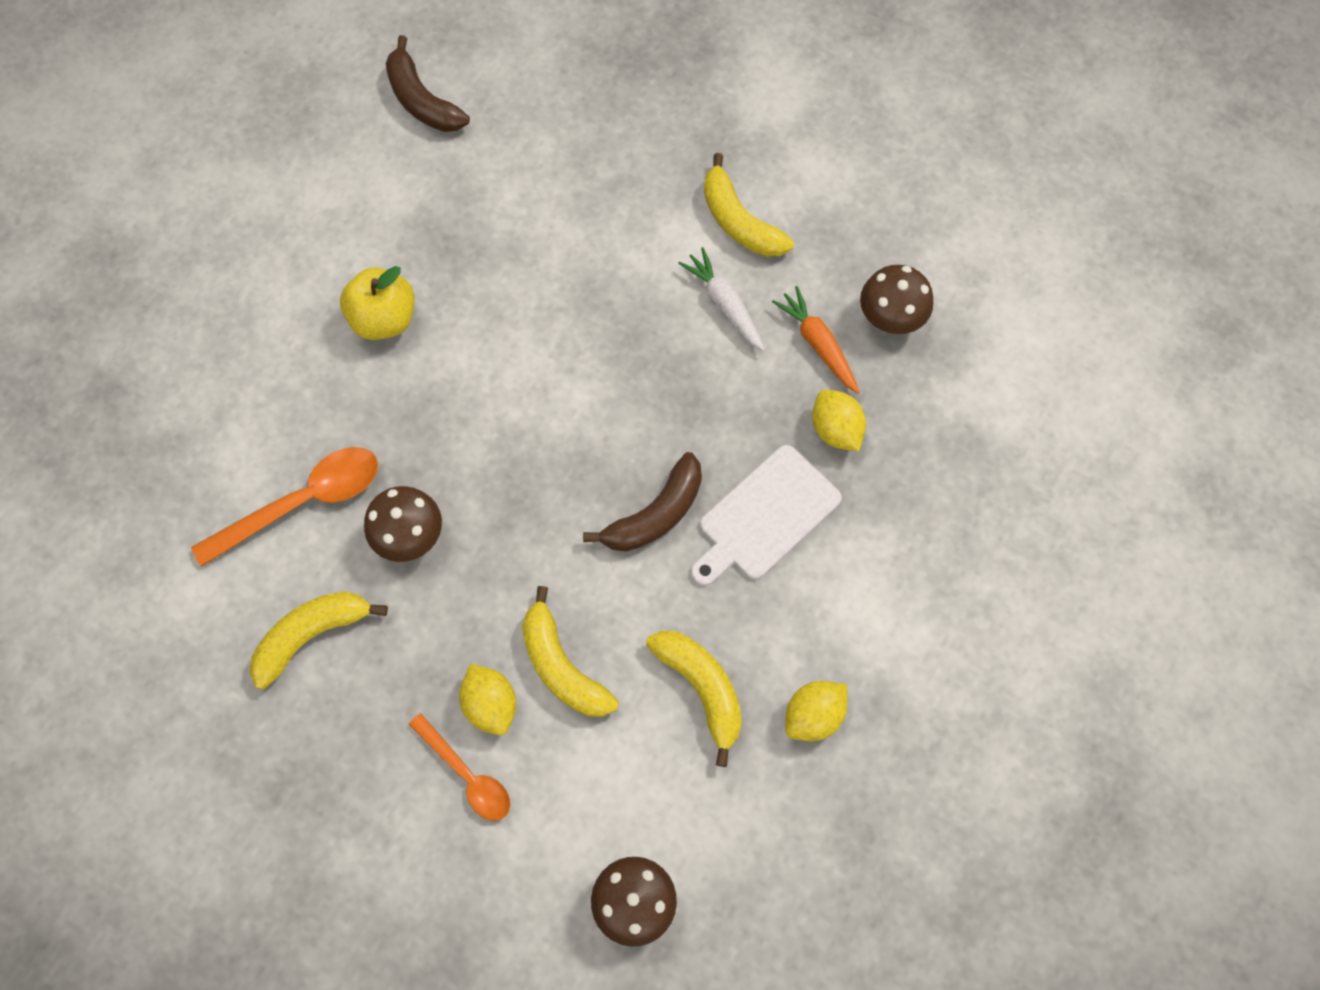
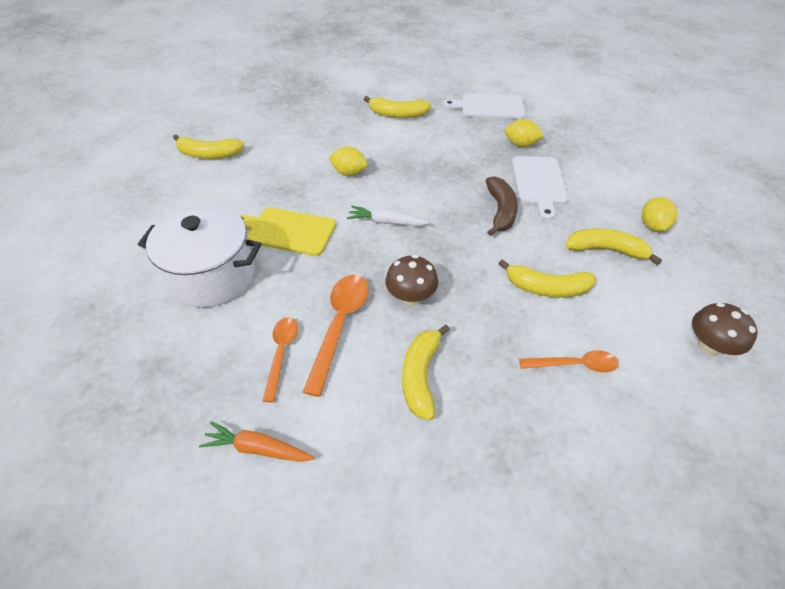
camera: 45 degrees left, 20 degrees down
yellow apple [340,266,415,340] -> yellow cutting board [239,207,336,256]
brown banana [386,35,470,132] -> yellow banana [173,135,244,159]
yellow lemon [459,664,516,735] -> yellow lemon moved to [329,147,367,176]
white carrot [678,247,765,351] -> white carrot moved to [347,206,429,226]
orange carrot [772,286,860,394] -> orange carrot moved to [199,421,315,462]
brown mushroom [860,265,933,334] -> white cutting board [443,93,525,119]
none -> white pot [138,204,261,308]
none -> orange spoon [263,317,298,402]

